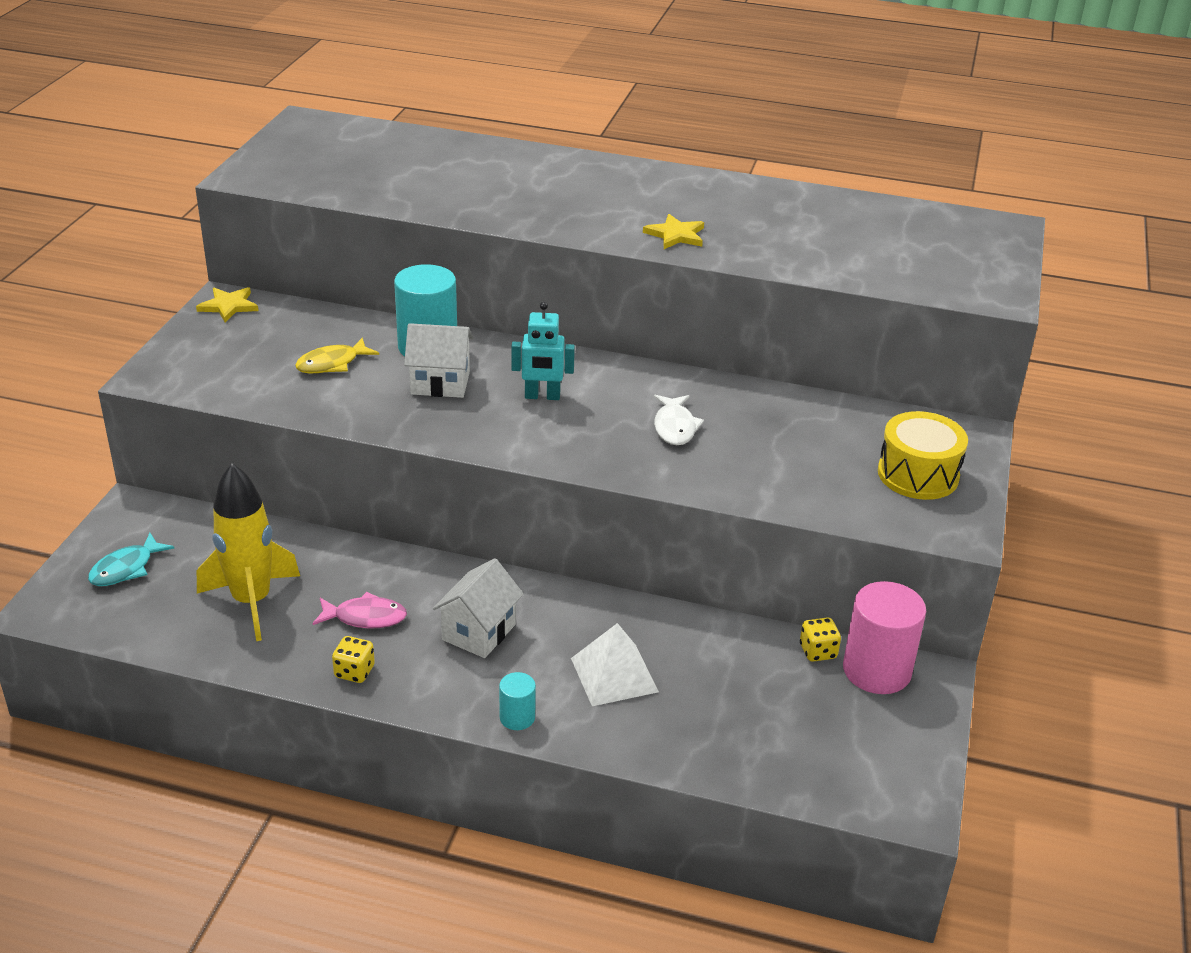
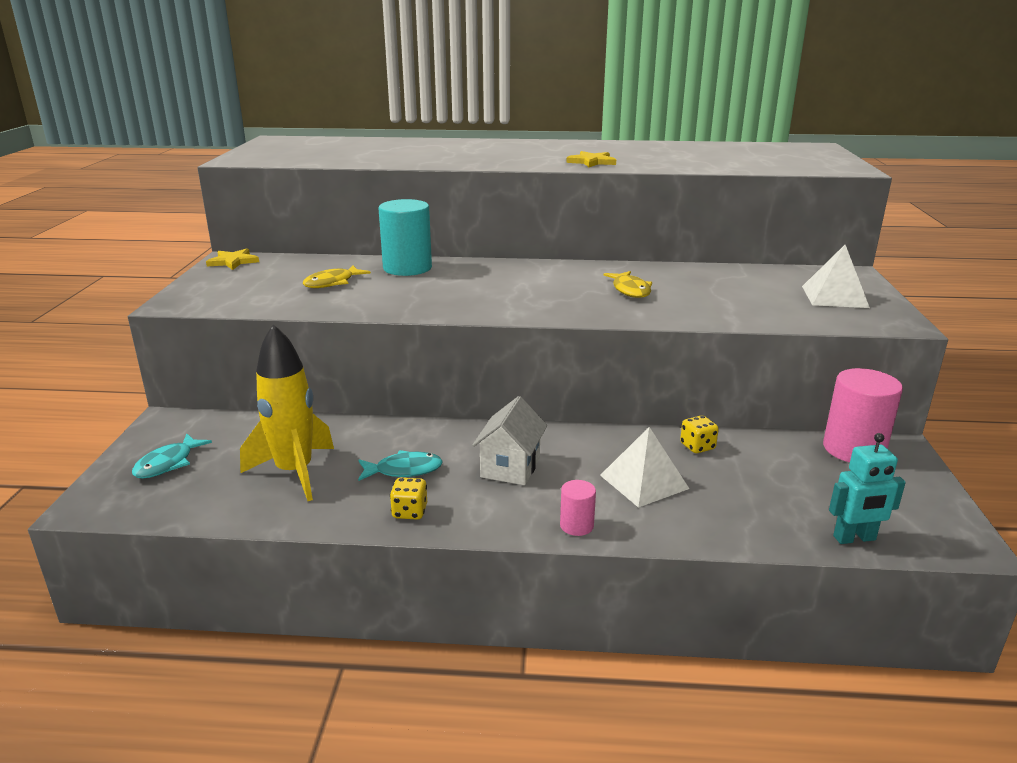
camera: 10 degrees left, 10 degrees down
pink fish [313,592,407,628] -> turquoise fish [358,450,443,481]
white house [404,323,473,398] -> none
turquoise cylinder [499,672,536,730] -> pink cylinder [560,480,596,536]
turquoise robot [511,302,575,400] -> turquoise robot moved to [829,433,906,544]
white fish [654,395,704,445] -> yellow fish [604,271,652,298]
yellow dice [800,618,841,662] -> yellow dice moved to [680,415,719,453]
yellow drum [878,411,968,500] -> white pyramid [802,245,870,308]

